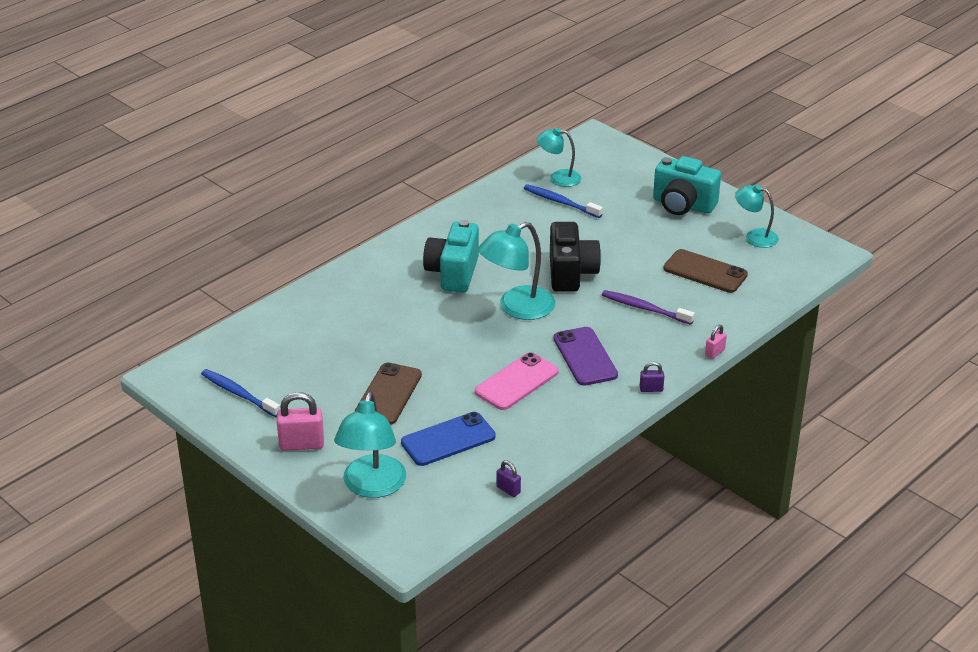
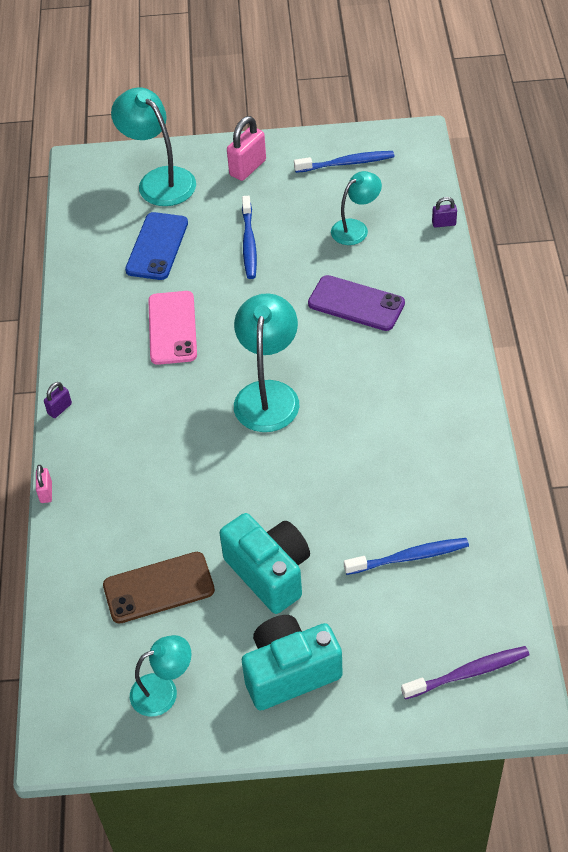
camera: 135 degrees right, 15 degrees up
brown phone [354,363,422,425] -> blue toothbrush [242,196,257,279]
turquoise camera [423,220,479,292] -> turquoise camera moved to [219,513,310,614]
purple padlock [497,460,521,497] -> purple padlock moved to [432,197,457,228]
turquoise lamp [537,128,581,187] -> turquoise lamp moved to [331,171,382,245]
black camera [550,222,601,292] -> none
purple phone [553,327,618,386] -> purple phone moved to [308,275,405,331]
purple toothbrush [602,290,695,325] -> purple toothbrush moved to [401,646,529,699]

